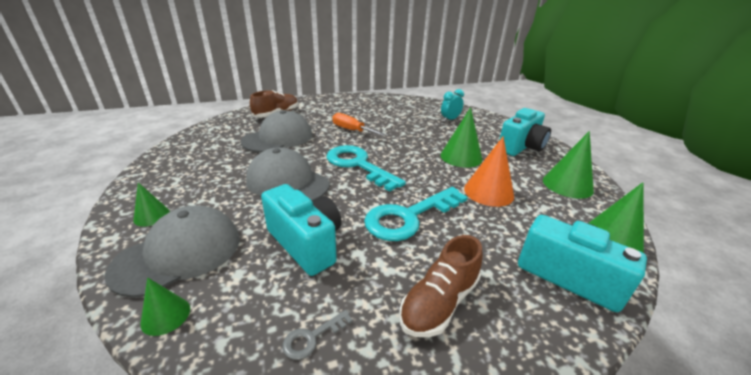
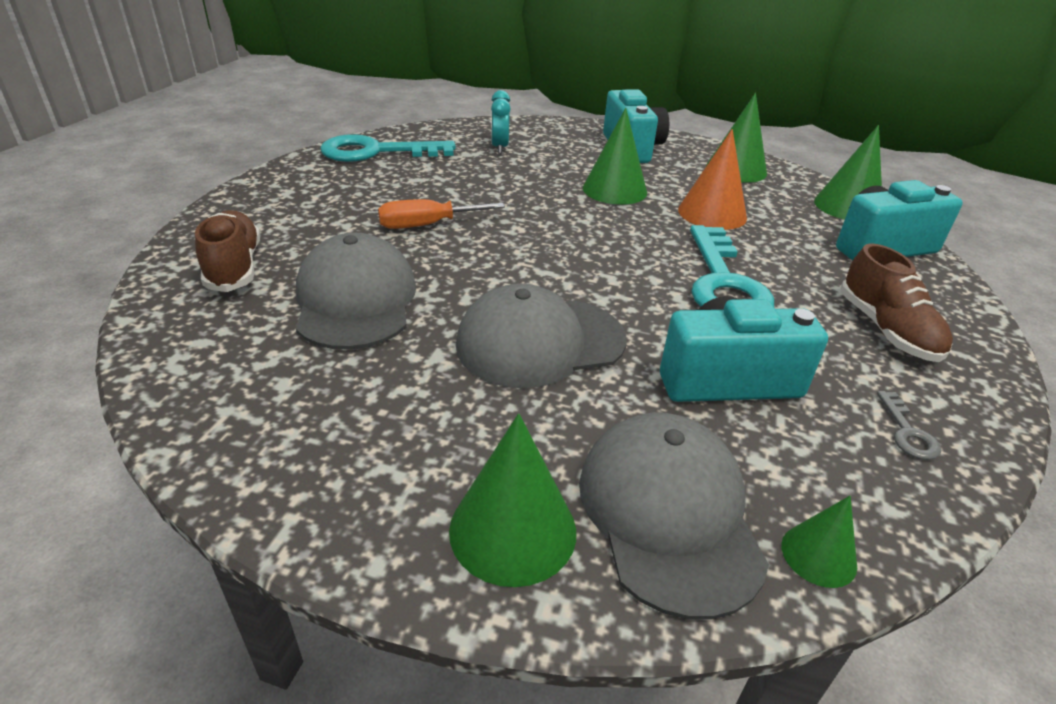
camera: 55 degrees left, 5 degrees up
green cone [133,182,170,227] -> green cone [449,413,576,587], size x1.77
turquoise key [327,145,406,191] -> turquoise key moved to [320,134,456,162]

